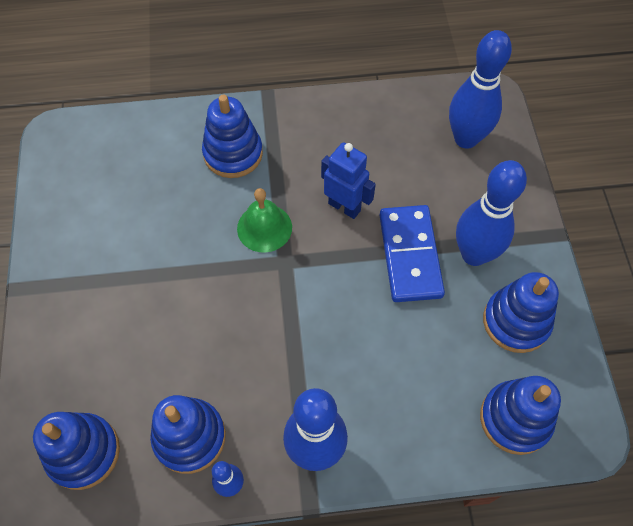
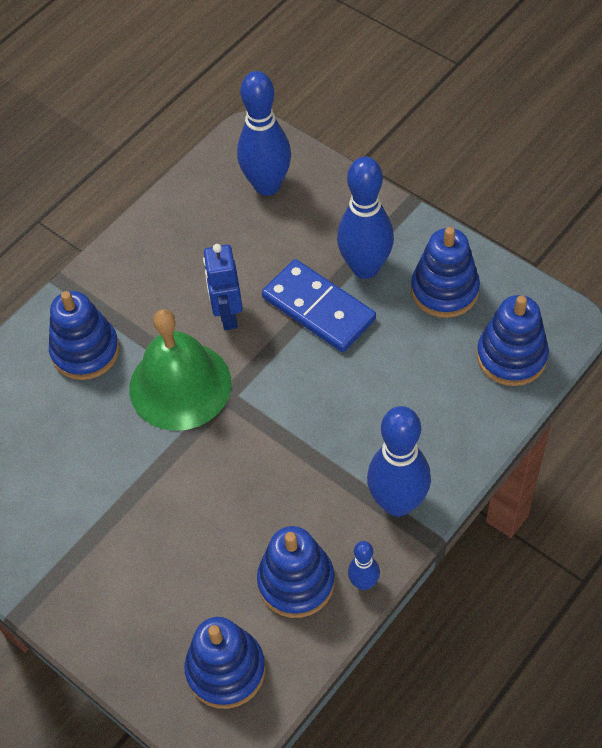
camera: 40 degrees left, 5 degrees down
green bell [237,188,292,253] -> green bell [129,309,232,431], size x1.66
blue robot [321,142,376,219] -> blue robot turned 90 degrees counterclockwise [203,244,243,330]

